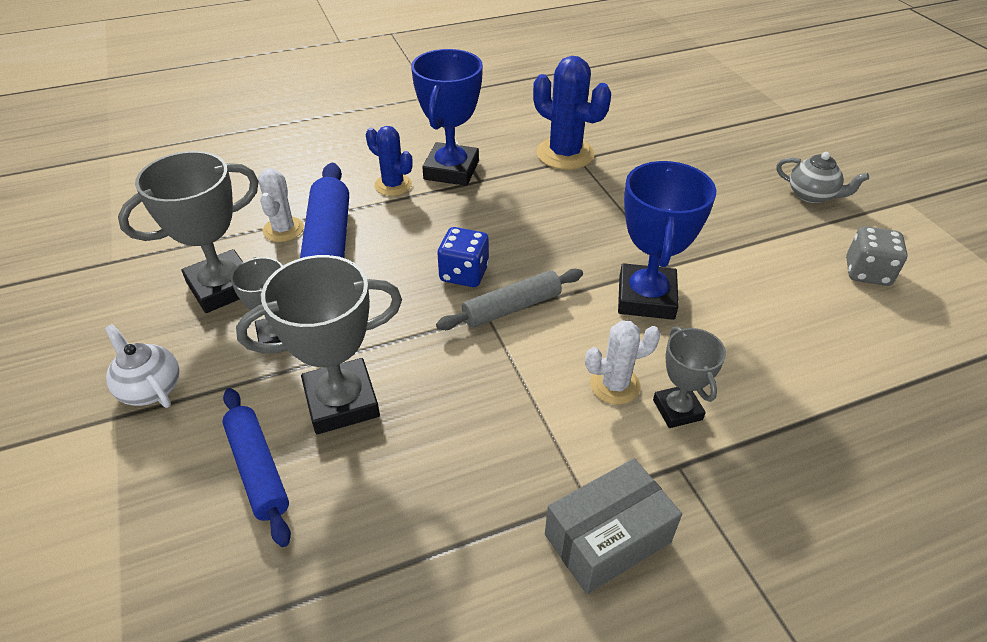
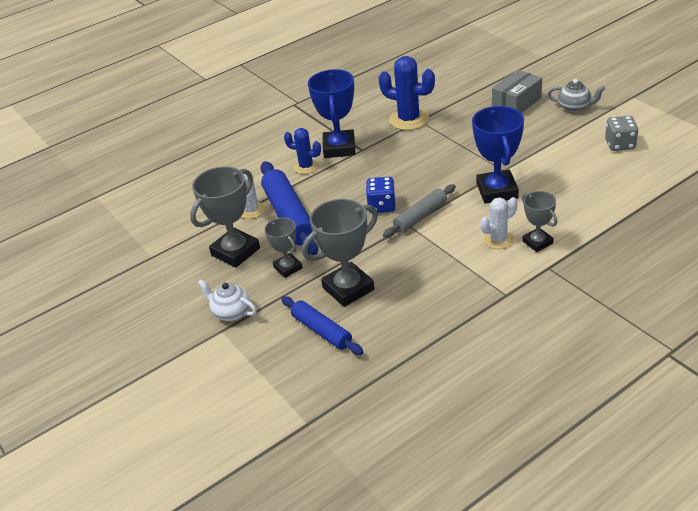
camera: 10 degrees left, 5 degrees down
grey box [545,458,682,594] -> grey box moved to [492,70,542,113]

